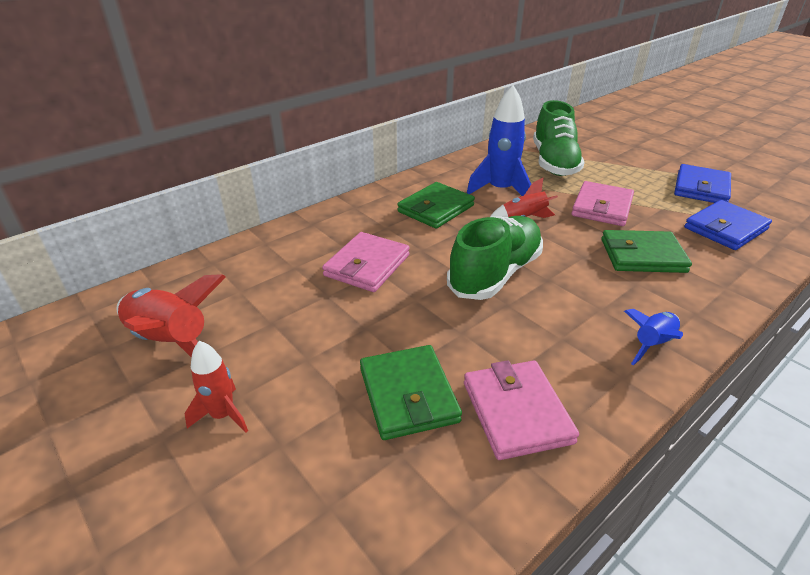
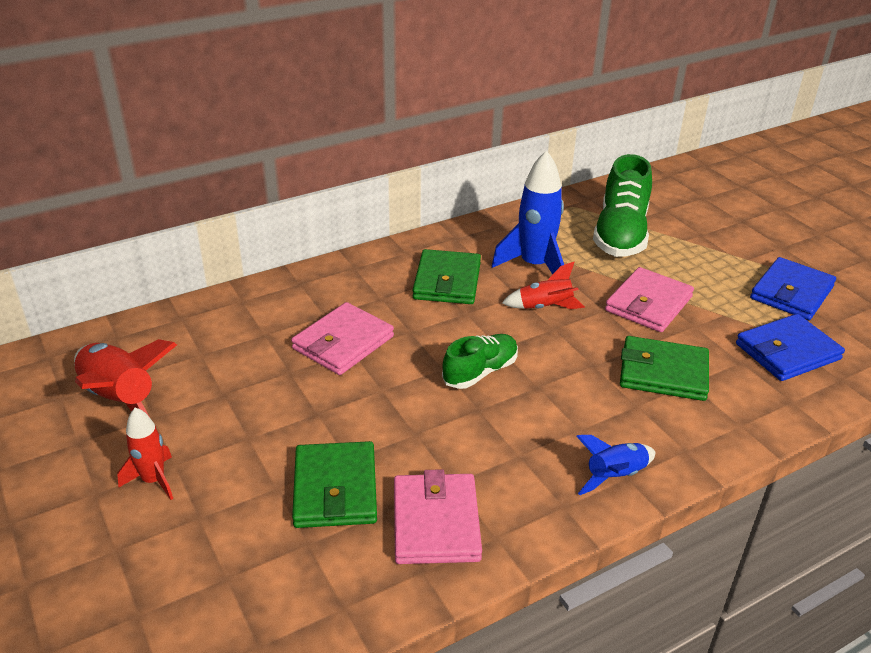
camera: 10 degrees right, 0 degrees up
green wallet [397,182,475,229] -> green wallet turned 45 degrees counterclockwise [413,249,481,304]
green shoe [447,216,543,300] -> green shoe [442,334,518,389], size x0.60

